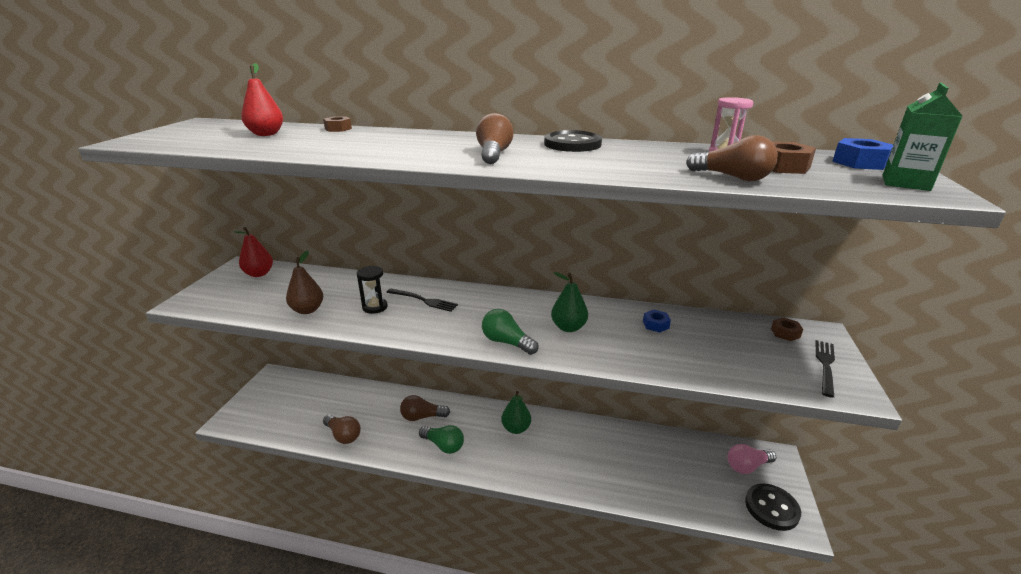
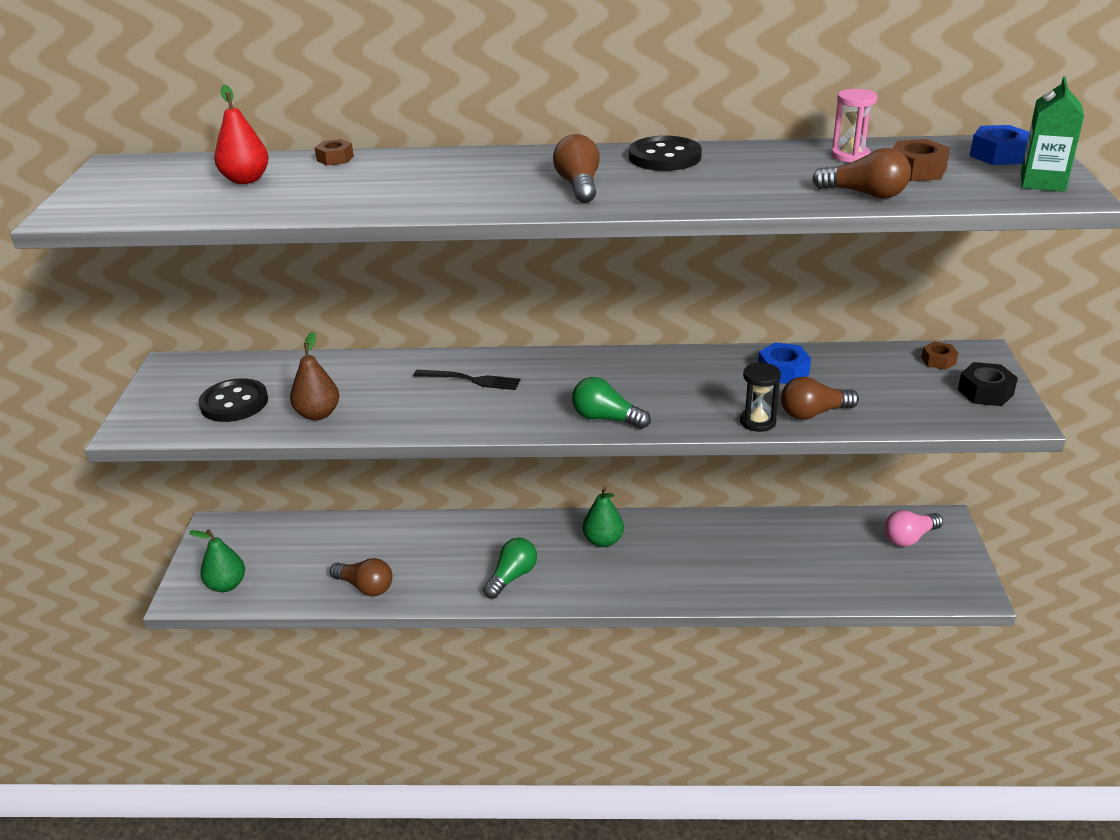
camera: 10 degrees left, 5 degrees up
red pear [234,227,273,277] -> none
black hourglass [357,265,388,314] -> black hourglass moved to [740,362,781,432]
brown light bulb [400,395,450,421] -> brown light bulb moved to [781,377,859,420]
green light bulb [419,425,464,454] -> green light bulb turned 75 degrees counterclockwise [483,538,537,599]
green pear [551,272,588,332] -> green pear moved to [189,529,245,592]
blue nut [643,310,671,333] -> blue nut [758,342,811,384], size x1.50
black button [745,483,801,531] -> black button moved to [199,378,268,422]
black fork [815,340,835,398] -> black nut [958,362,1018,406]

